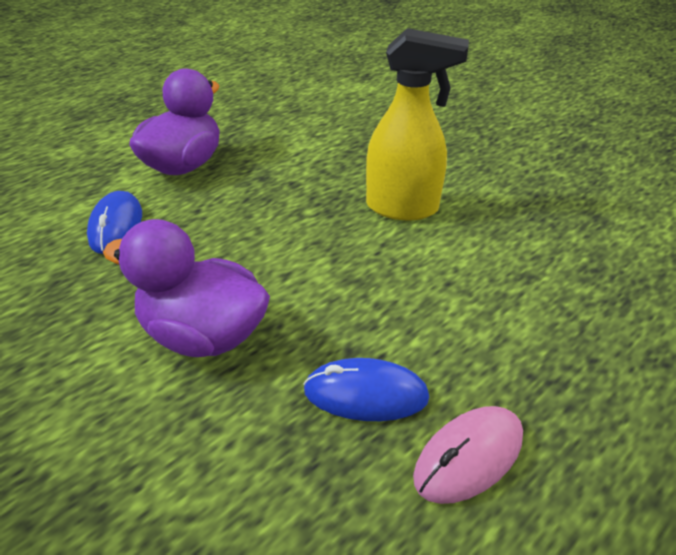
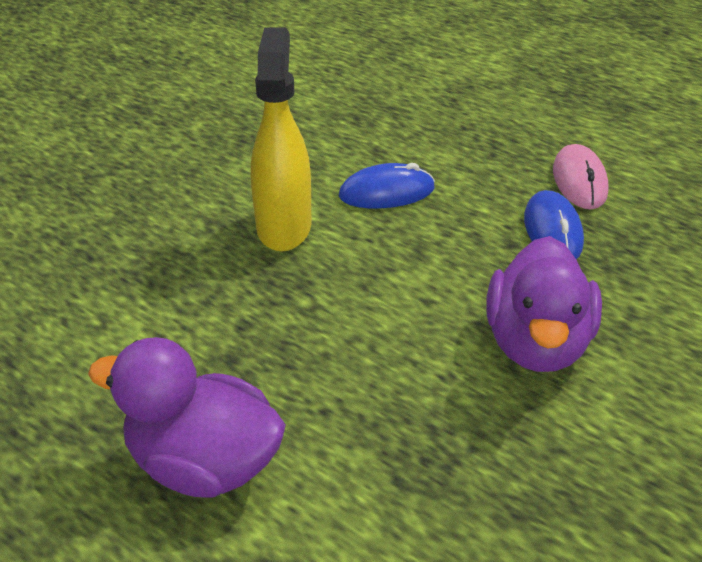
camera: 100 degrees left, 0 degrees up
blue mouse [87,191,142,254] -> blue mouse moved to [339,163,435,208]
pink mouse [413,406,523,504] -> pink mouse turned 45 degrees clockwise [553,144,609,209]

